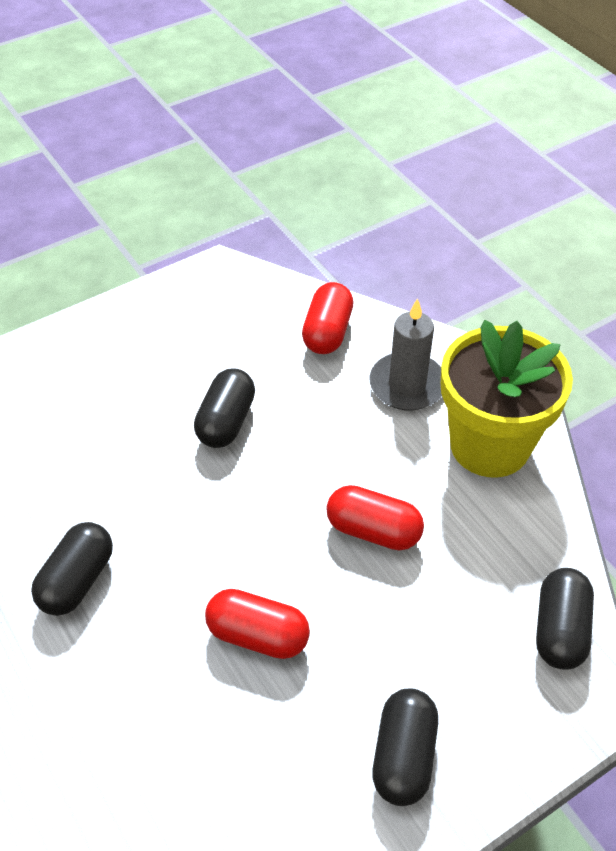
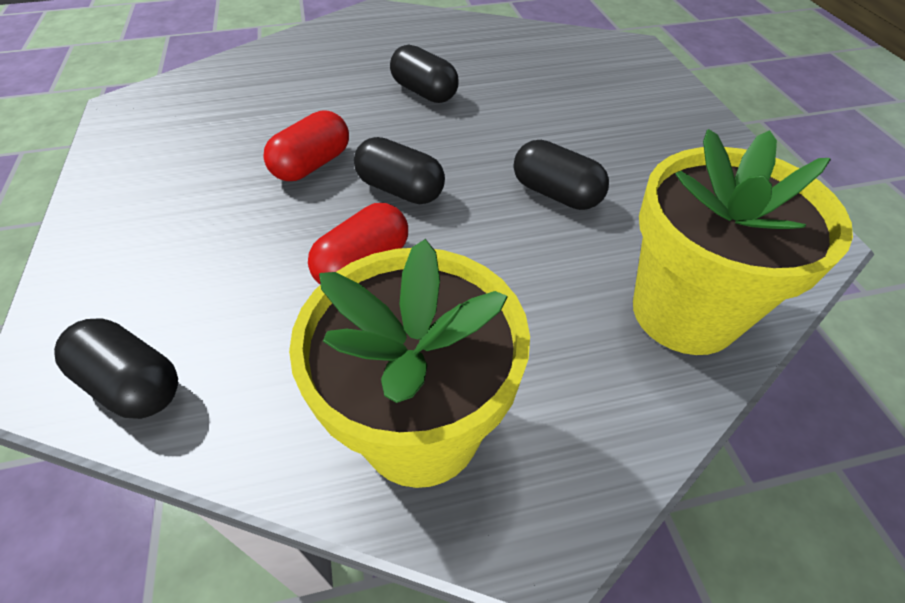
camera: 110 degrees right, 0 degrees up
red capsule [302,282,353,354] -> yellow flower pot [633,129,853,355]
grey candle [370,298,442,411] -> none
black capsule [373,689,438,806] -> black capsule moved to [354,137,445,204]

